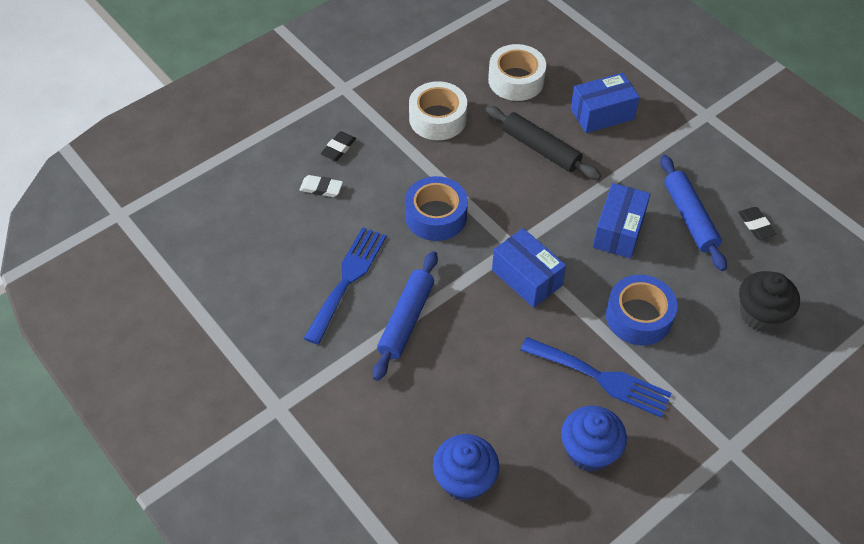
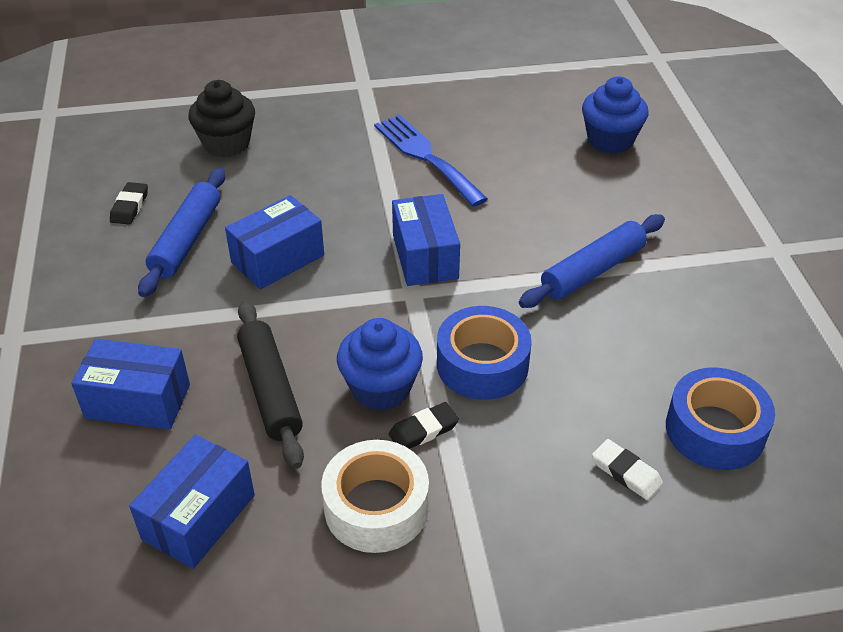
camera: 150 degrees left, 10 degrees down
blue fork [304,227,387,345] -> none
black eraser [321,131,356,161] -> black eraser moved to [389,402,459,449]
white tape [488,44,546,101] -> blue box [129,435,255,569]
blue cupcake [561,406,627,472] -> blue cupcake moved to [337,318,423,411]
blue tape [606,275,678,345] -> blue tape moved to [666,368,775,470]

